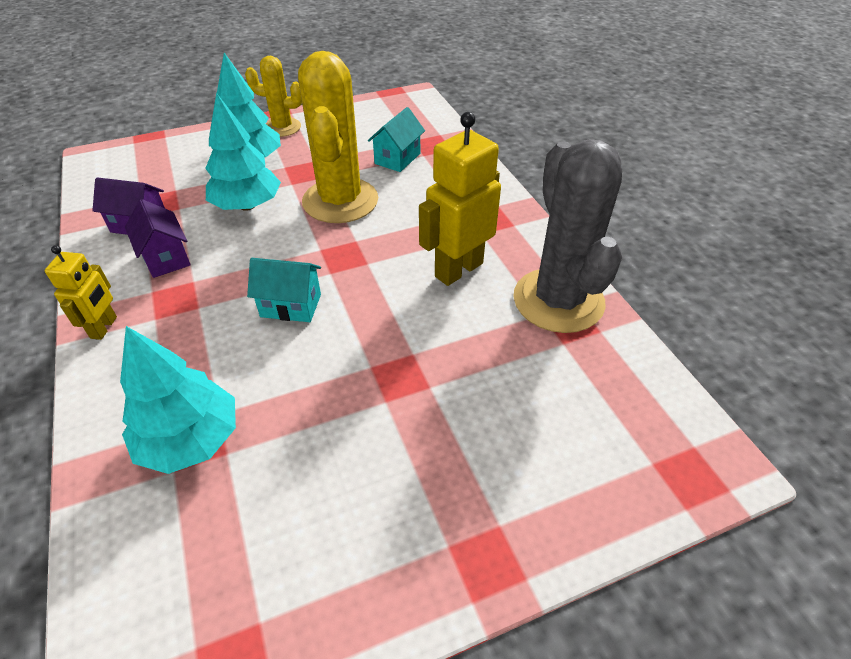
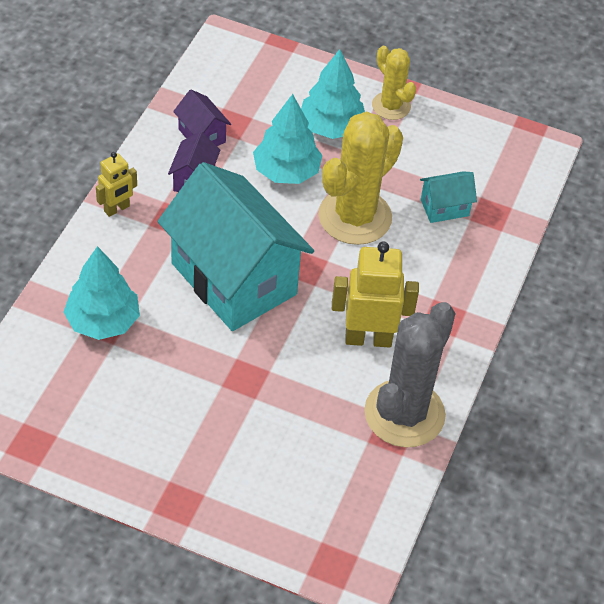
camera: 40 degrees right, 5 degrees up
turquoise house [247,258,321,322] -> turquoise house [158,162,314,331], size x2.42

